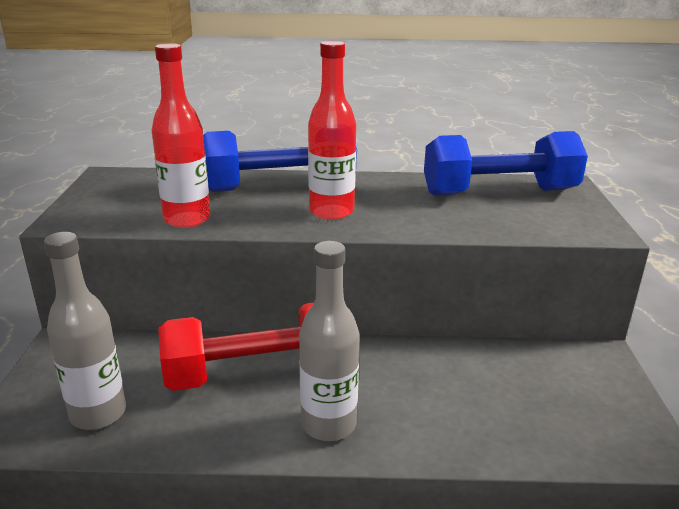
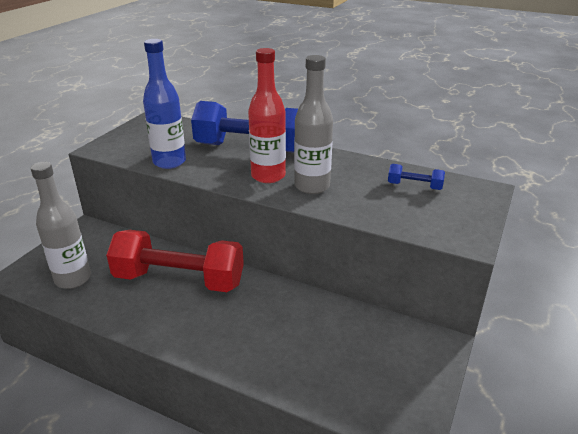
camera: 25 degrees right, 5 degrees up
red bottle [151,43,210,228] -> blue bottle [143,39,186,169]
grey bottle [299,241,359,441] -> grey bottle moved to [294,55,333,194]
blue dumbbell [424,131,588,196] -> blue dumbbell [388,164,445,190], size x0.42

